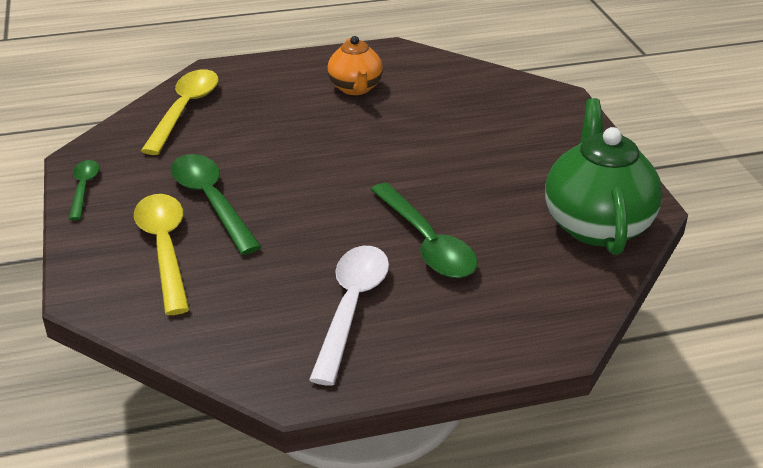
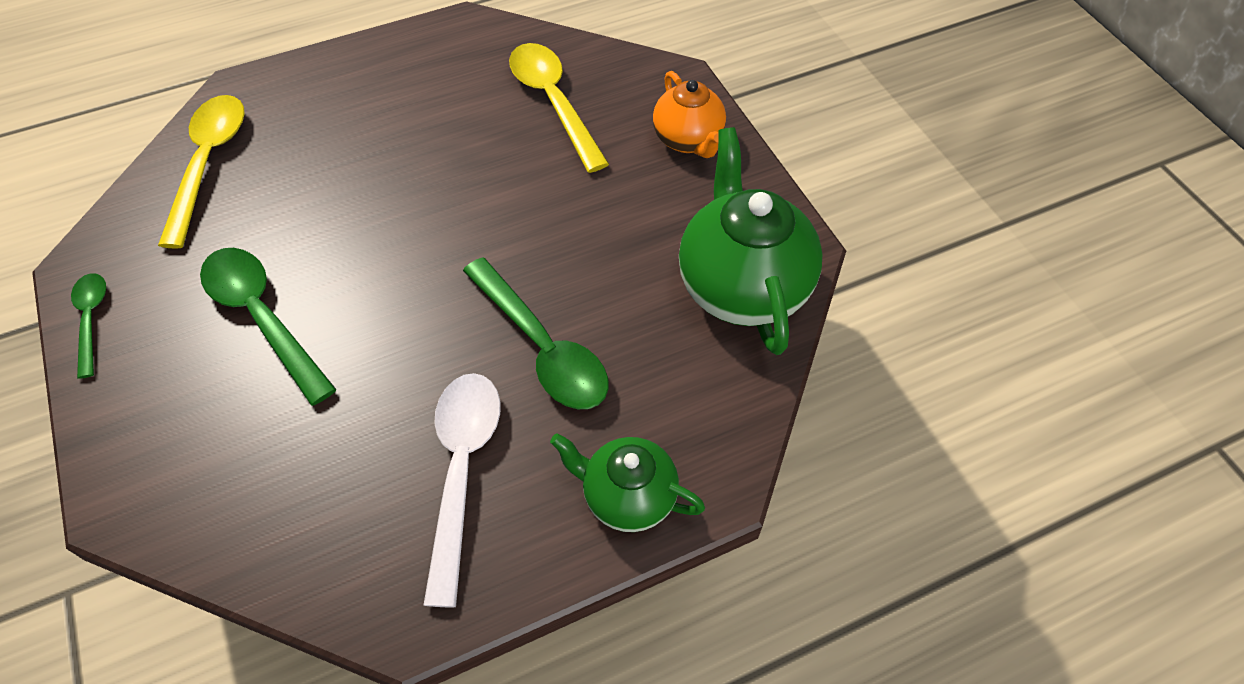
camera: 10 degrees left, 20 degrees up
yellow spoon [134,194,190,315] -> yellow spoon moved to [509,43,609,173]
orange teapot [327,36,383,95] -> orange teapot moved to [653,71,726,158]
none -> green teapot [550,433,705,532]

